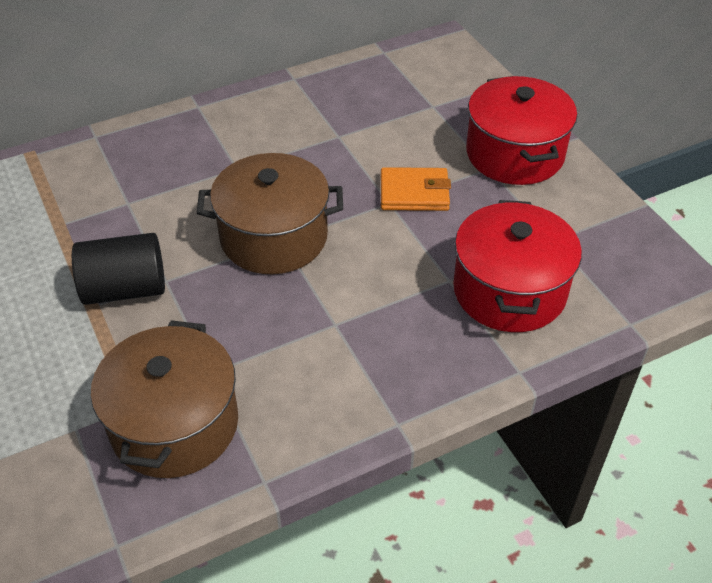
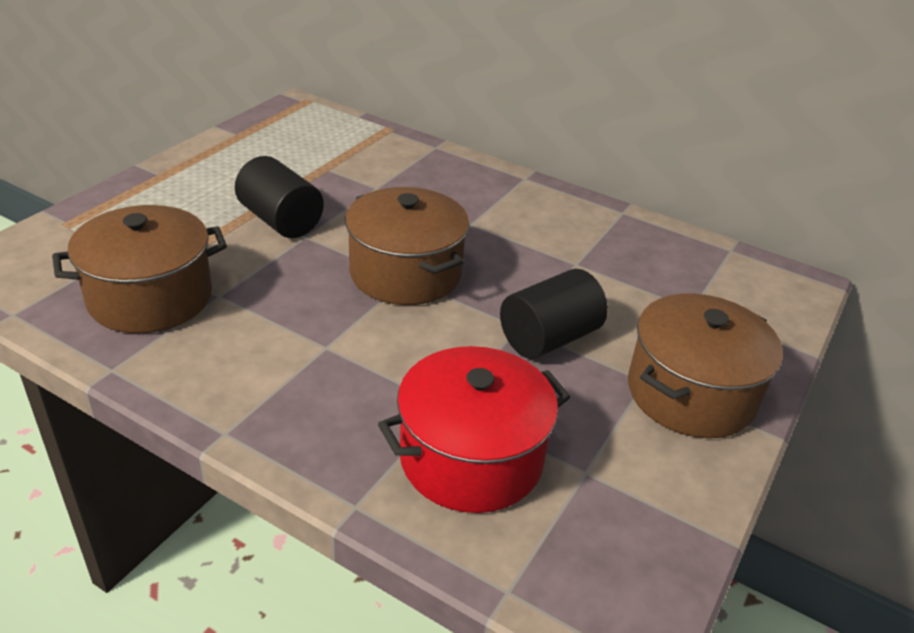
camera: 55 degrees right, 10 degrees down
orange wallet [381,167,451,211] -> black cylinder [500,269,608,359]
red pot [466,76,577,185] -> brown pot [628,294,783,438]

